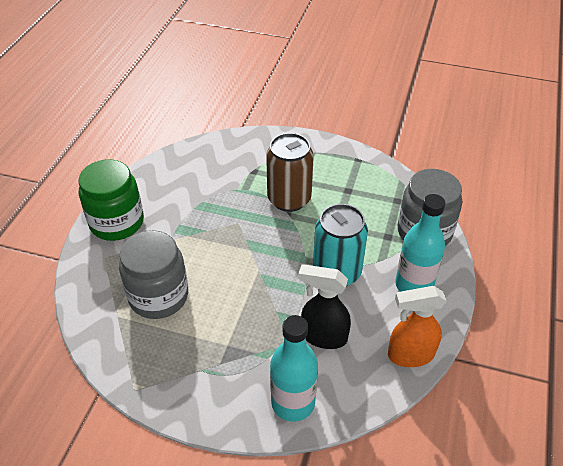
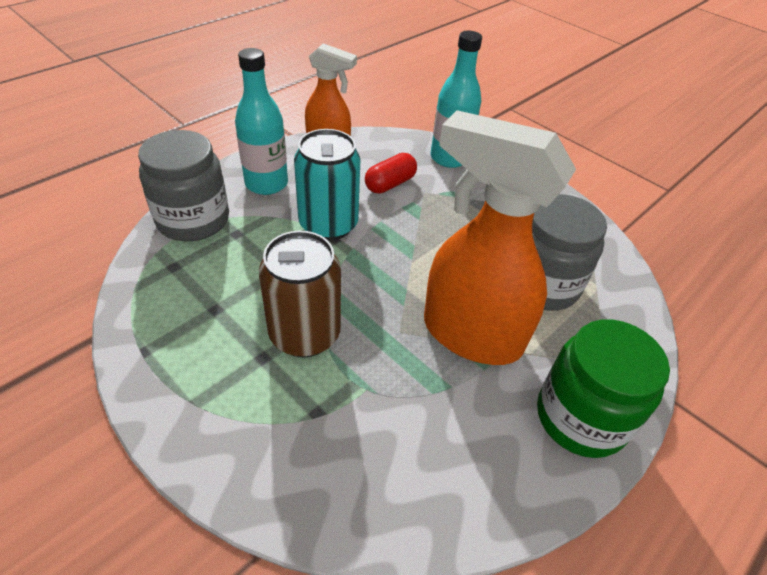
camera: 155 degrees left, 0 degrees up
black spray bottle [298,264,351,349] -> red capsule [365,153,417,193]
none -> orange spray bottle [424,110,576,365]

